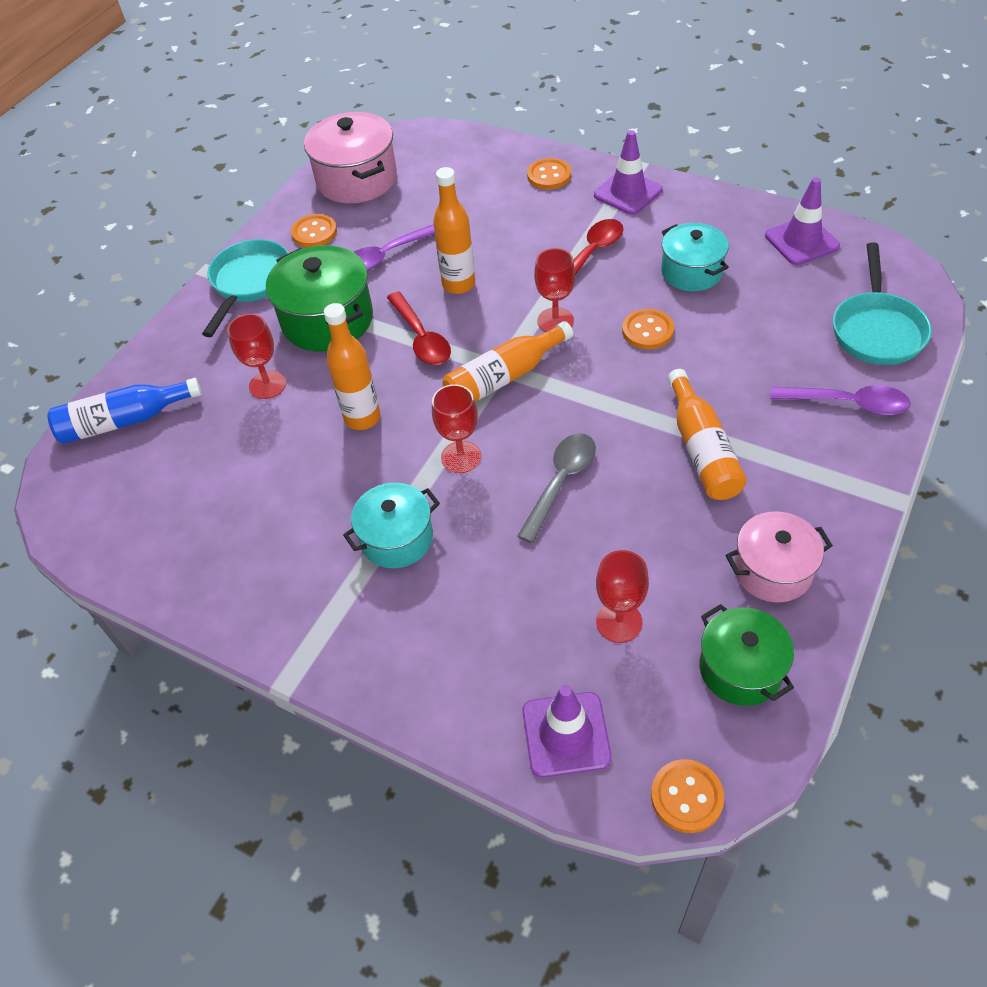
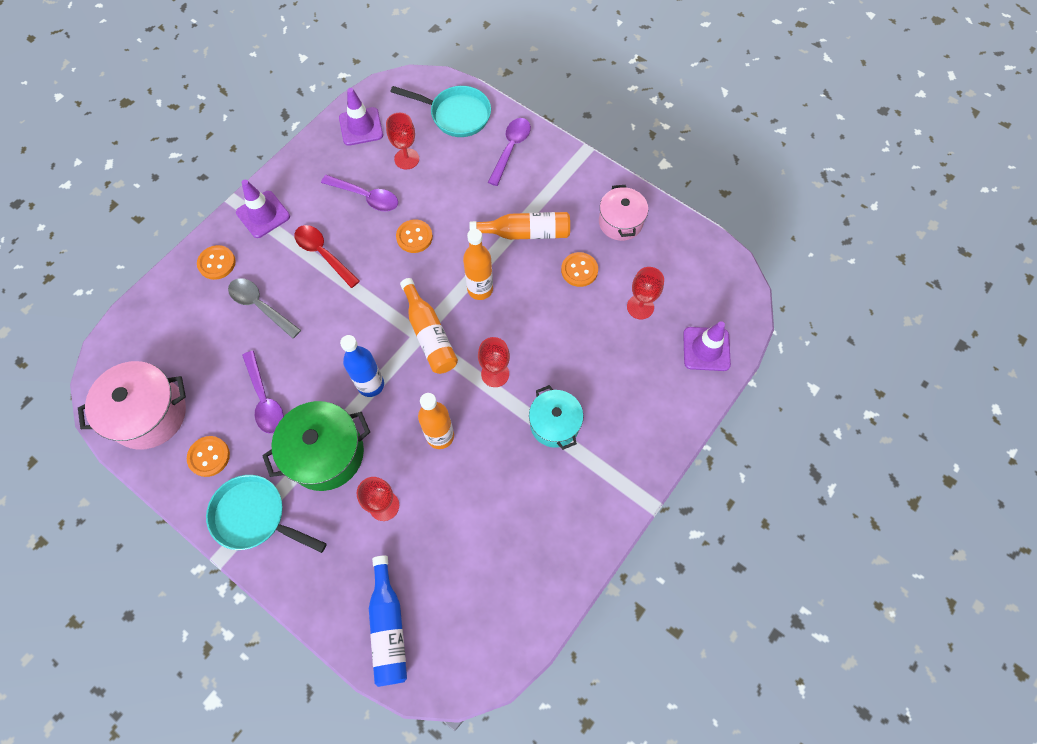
camera: 85 degrees left, 15 degrees up
red spoon [387,292,451,365] -> blue bottle [340,335,384,397]
orange bottle [433,167,475,294] -> orange bottle moved to [463,229,493,300]
grey spoon [517,433,596,543] -> grey spoon moved to [228,278,301,338]
red goblet [534,248,575,332] -> red goblet moved to [386,113,419,169]
orange button [651,759,724,833] -> orange button moved to [561,252,598,287]
turquoise pot [661,223,729,291] -> purple spoon [321,175,398,211]
green pot [699,604,794,706] -> none

